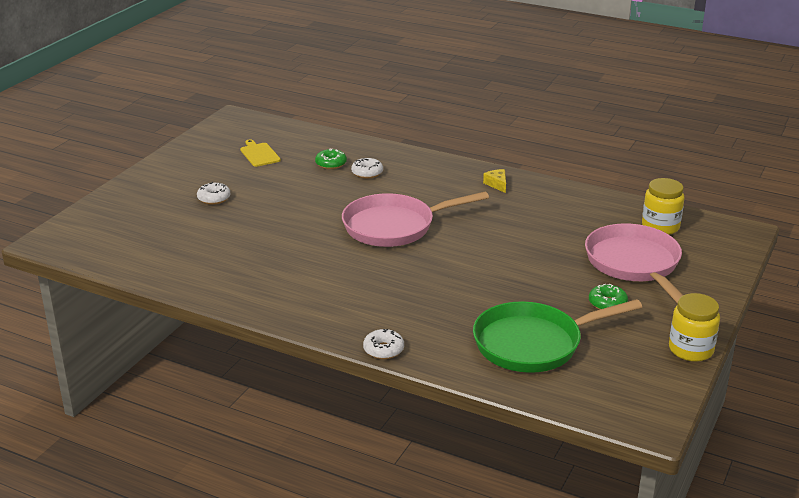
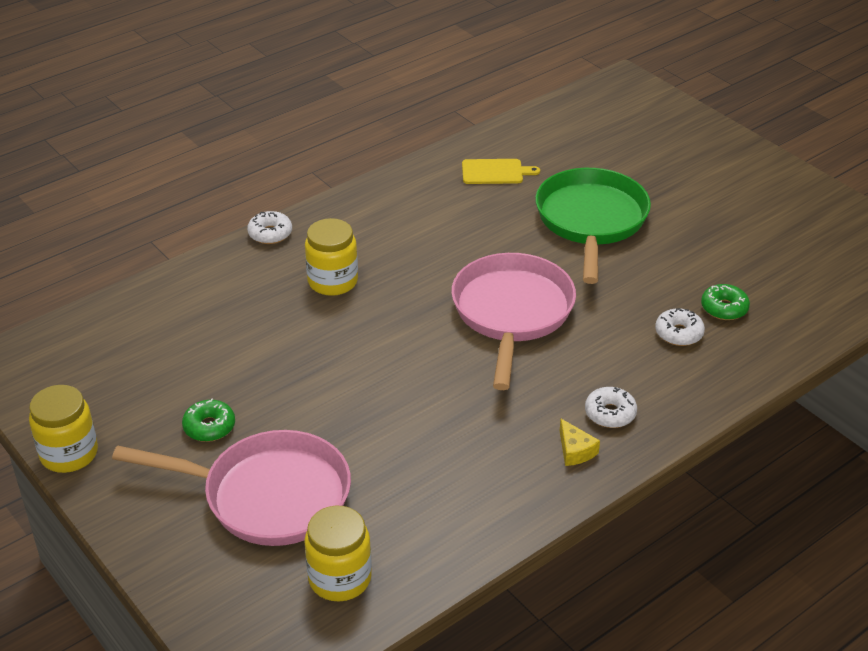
camera: 115 degrees right, 10 degrees up
white donut [197,182,230,204] -> white donut moved to [585,387,637,428]
yellow cutting board [240,139,281,167] -> yellow cutting board moved to [462,159,540,184]
green pan [473,299,642,373] -> green pan moved to [535,168,651,284]
yellow cheese [483,169,506,193] -> yellow cheese turned 60 degrees clockwise [560,419,600,466]
none -> yellow jar [305,218,358,296]

